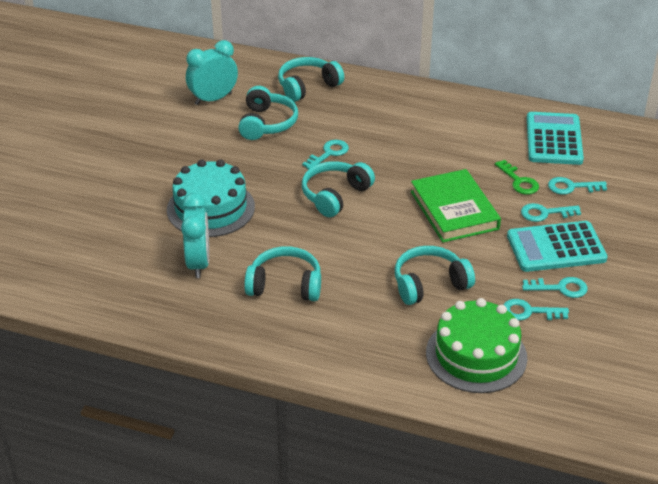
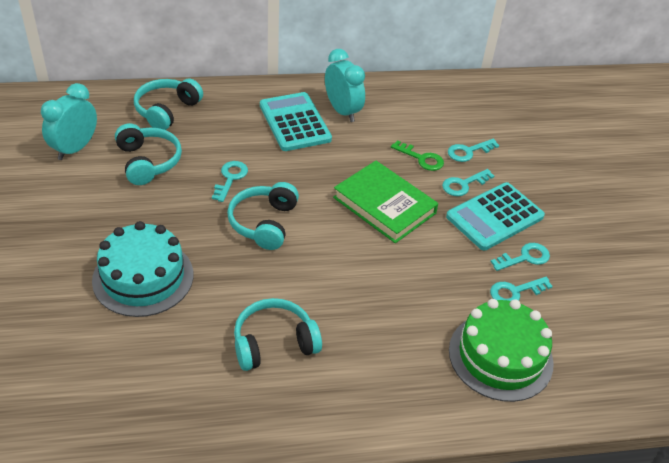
camera: 30 degrees left, 5 degrees up
turquoise clock [181,193,209,278] -> turquoise clock moved to [325,49,365,122]
turquoise headphones [395,246,475,305] -> none
turquoise calculator [527,112,584,165] -> turquoise calculator moved to [260,92,332,151]

